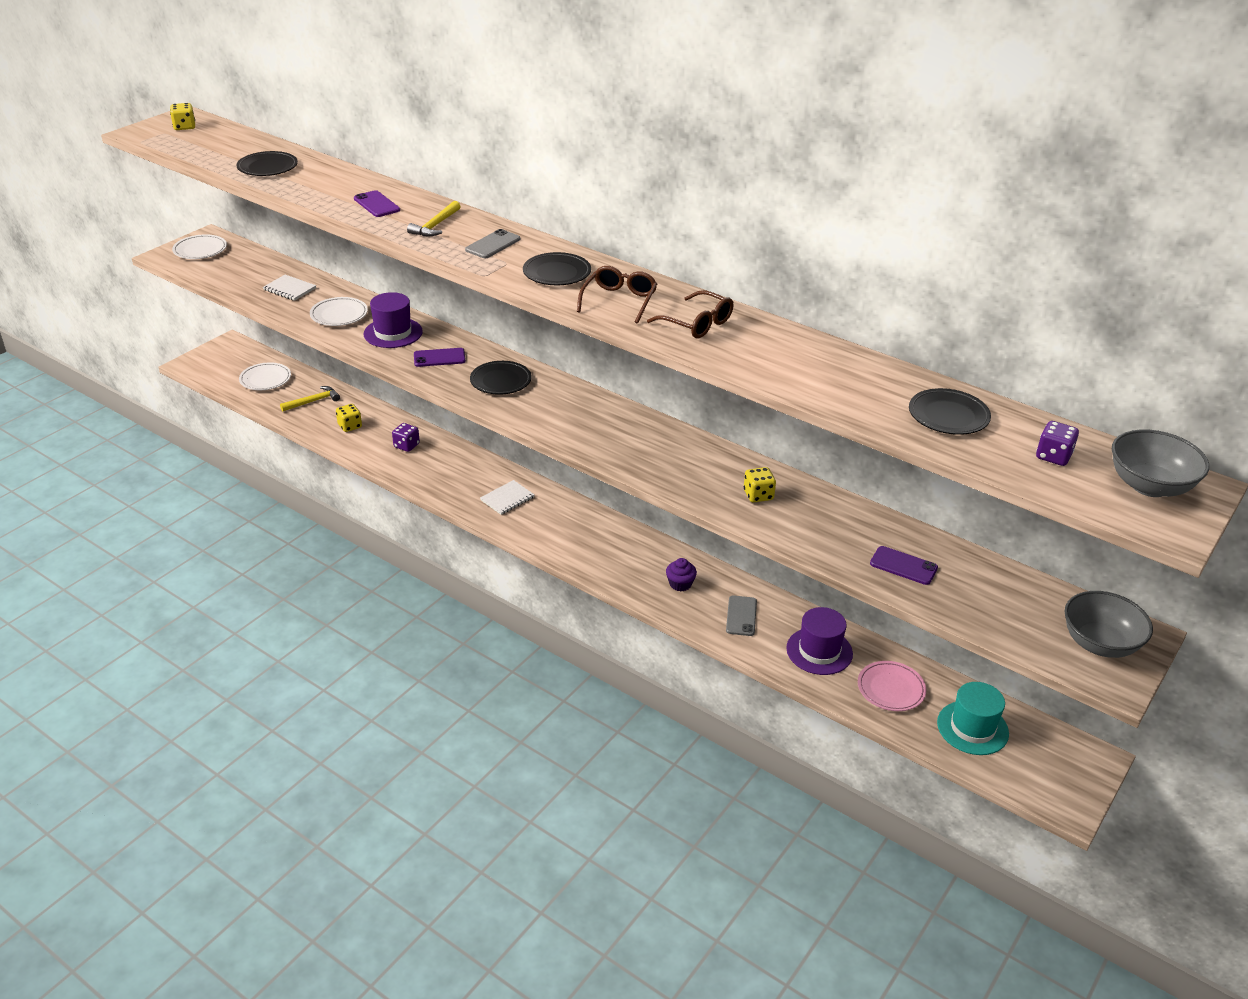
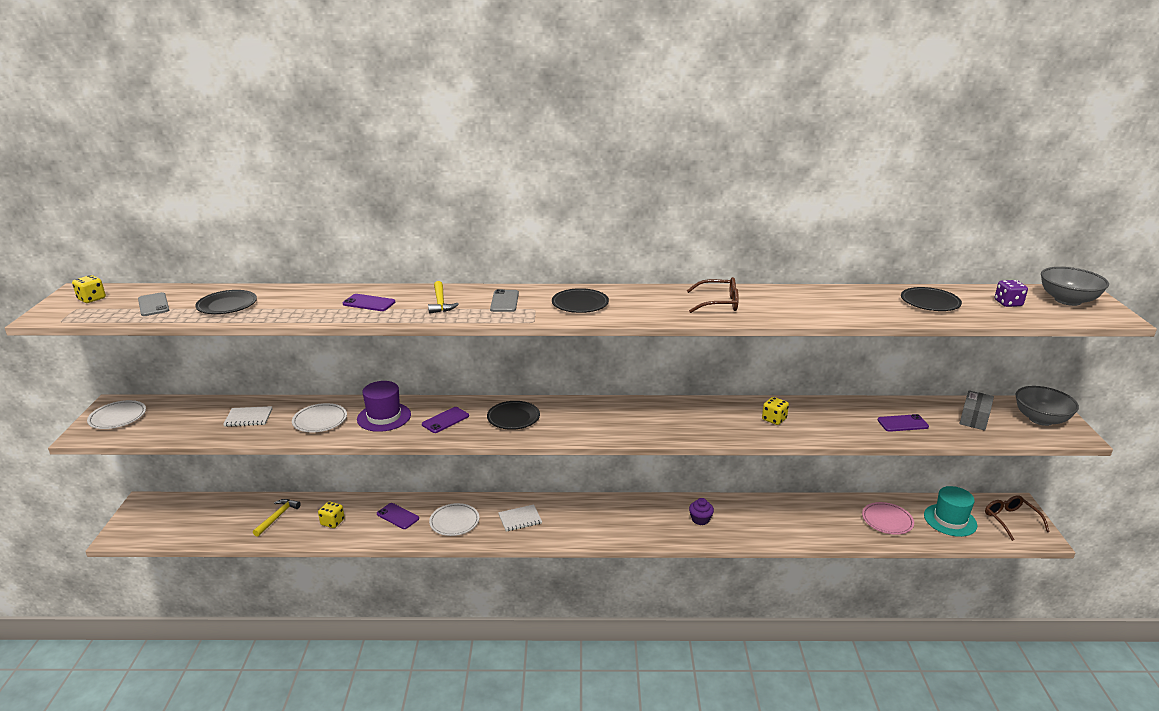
camera: 35 degrees left, 10 degrees down
white plate [239,362,291,390] -> white plate moved to [429,503,479,536]
purple dice [392,423,420,452] -> purple phone [377,503,419,529]
white notebook [480,480,535,515] -> white notebook turned 60 degrees clockwise [498,504,542,532]
brown glasses [577,266,657,324] -> brown glasses moved to [985,495,1050,541]
grey phone [726,595,757,636] -> grey phone moved to [138,292,169,316]
purple hat [786,607,853,675] -> none
none -> grey box [959,390,994,430]

